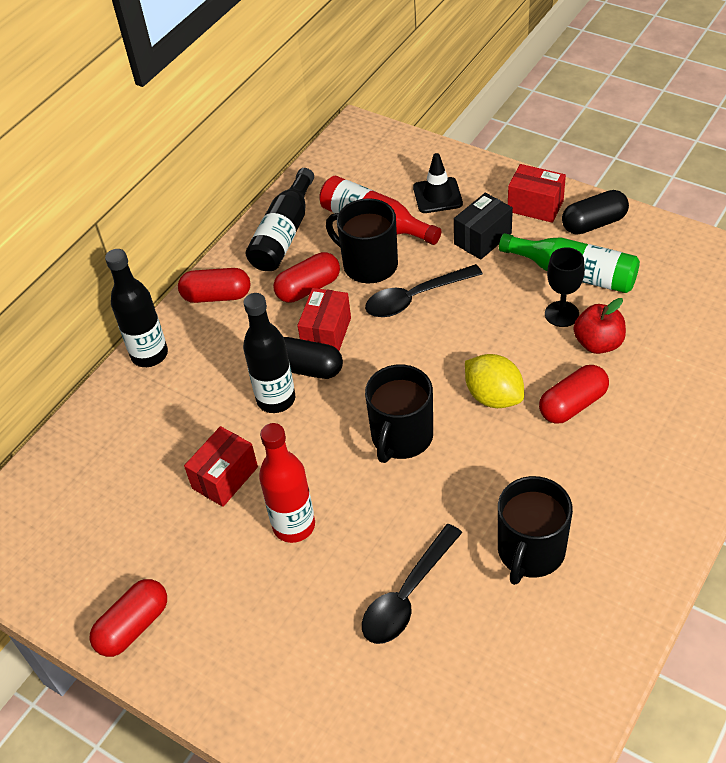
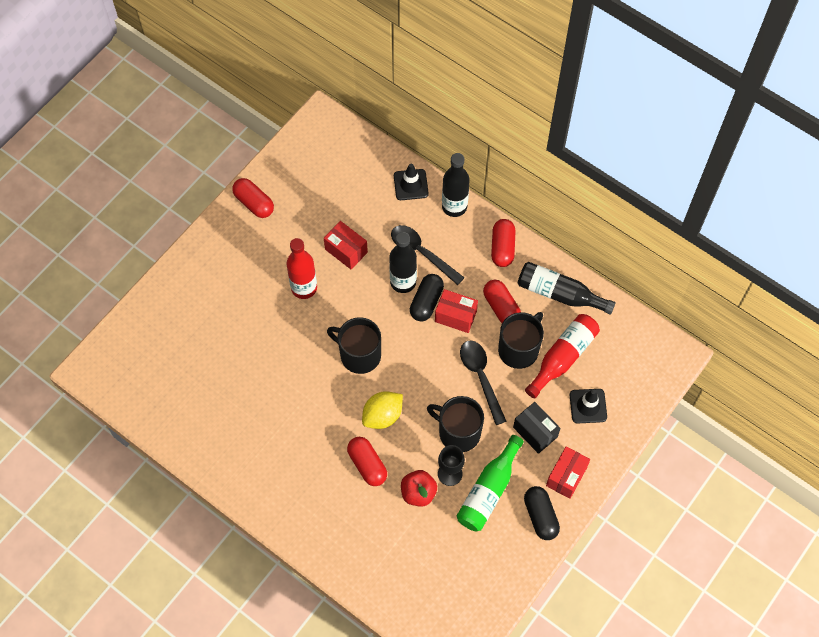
camera: 90 degrees right, 15 degrees up
black spoon [362,524,462,644] -> black spoon moved to [391,225,465,285]
black mug [498,476,573,585] -> black mug moved to [427,396,484,452]
none -> black traffic cone [394,164,429,200]

